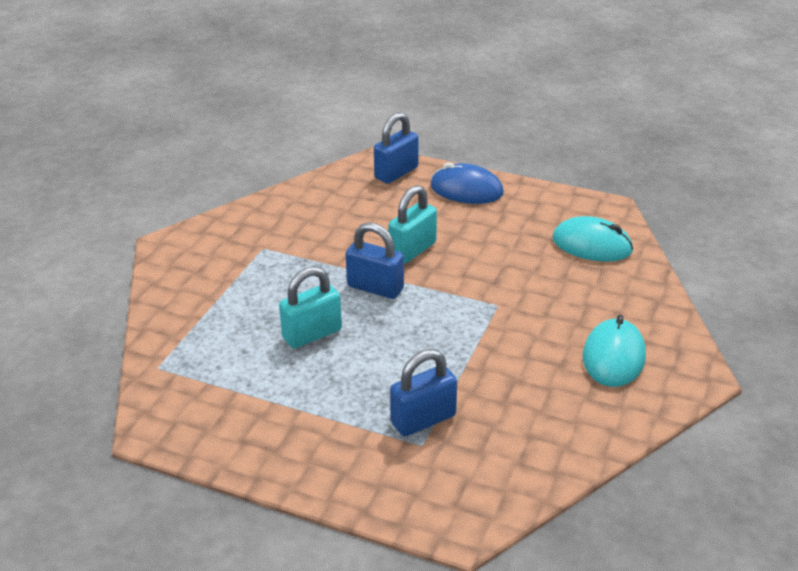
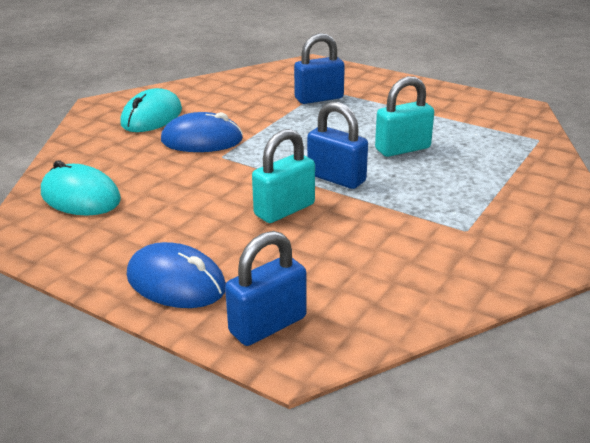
camera: 170 degrees left, 5 degrees down
none -> blue mouse [161,112,243,152]

